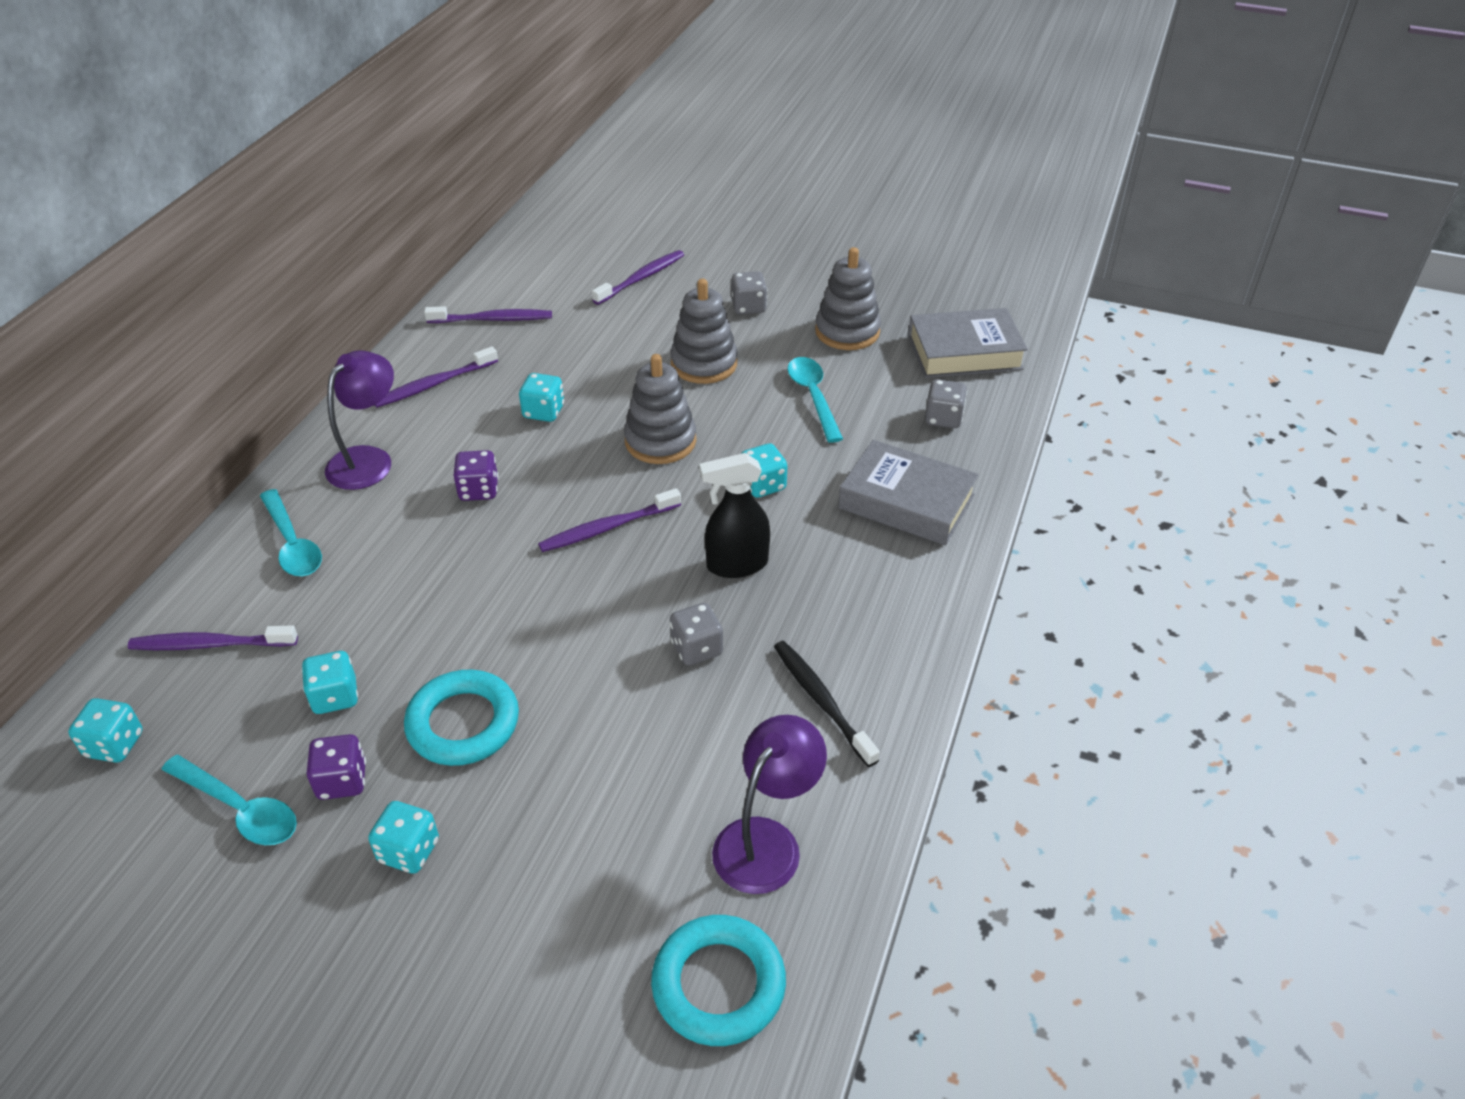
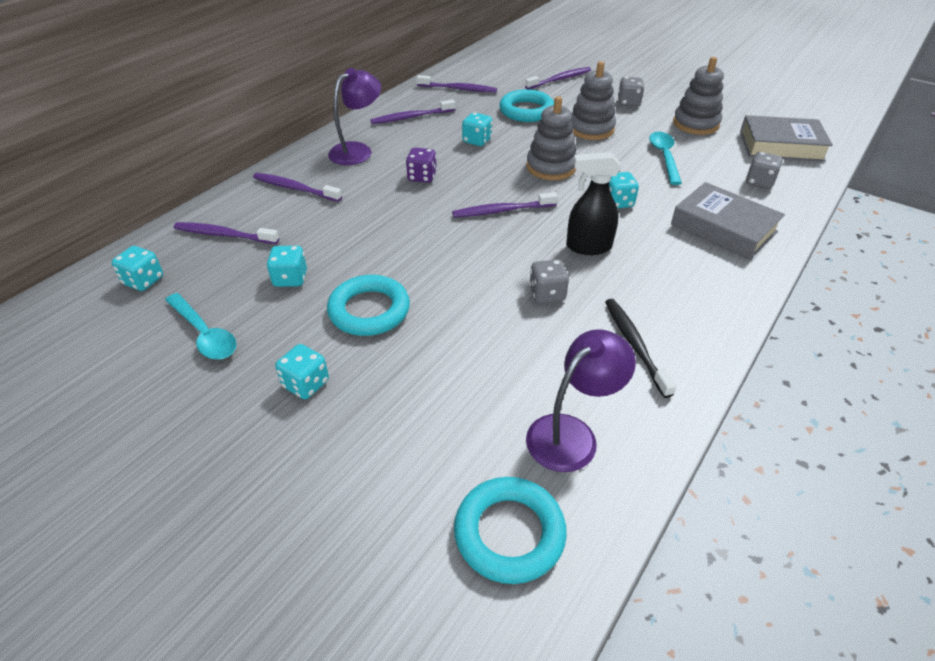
camera: 15 degrees right, 0 degrees up
turquoise spoon [260,489,322,576] -> purple toothbrush [253,173,342,202]
purple dice [307,734,366,800] -> none
none -> turquoise ring [499,89,554,122]

